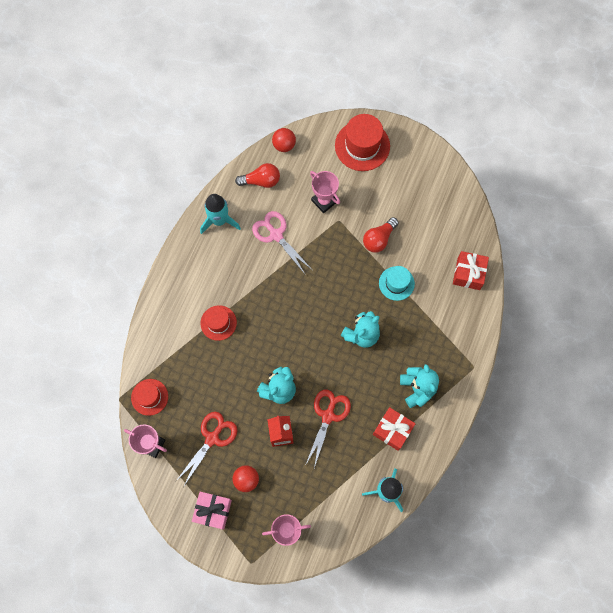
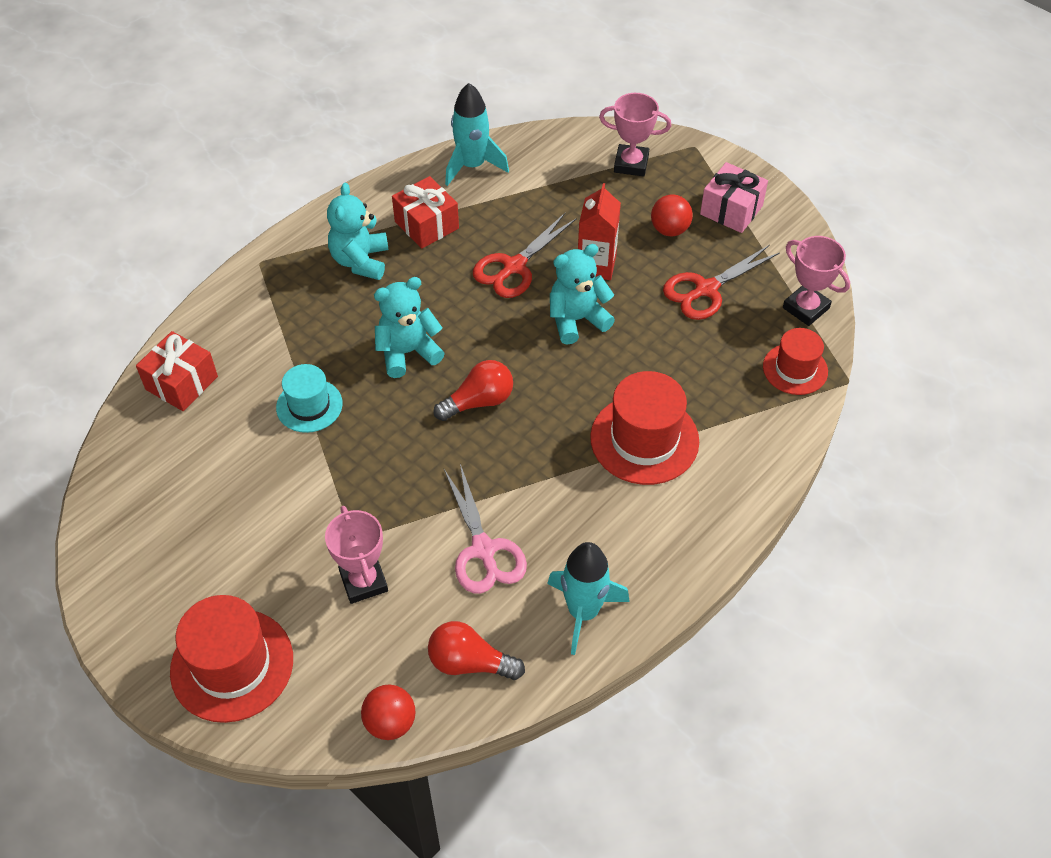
camera: 160 degrees left, 20 degrees down
red hat [200,305,237,341] -> red hat [590,371,699,485], size x1.61
red light bulb [363,217,399,253] -> red light bulb moved to [433,360,513,421]

